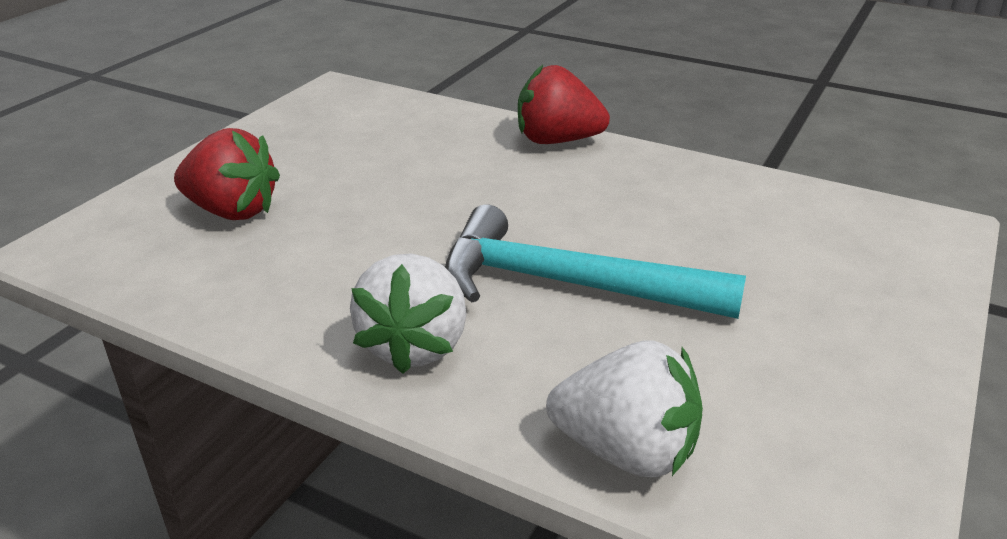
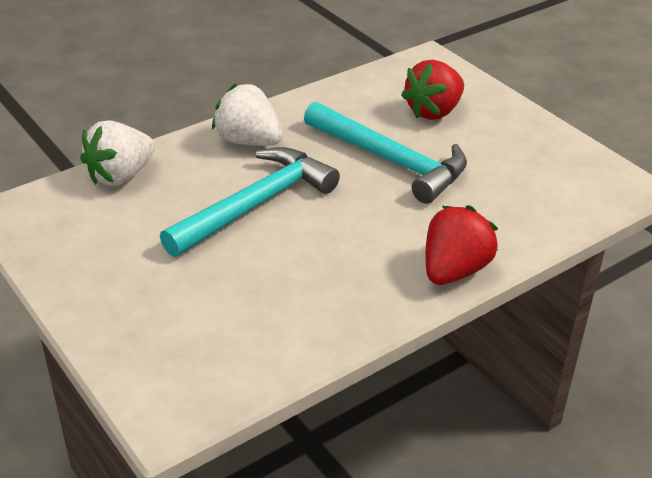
camera: 115 degrees right, 5 degrees up
none -> turquoise hammer [304,102,467,204]

